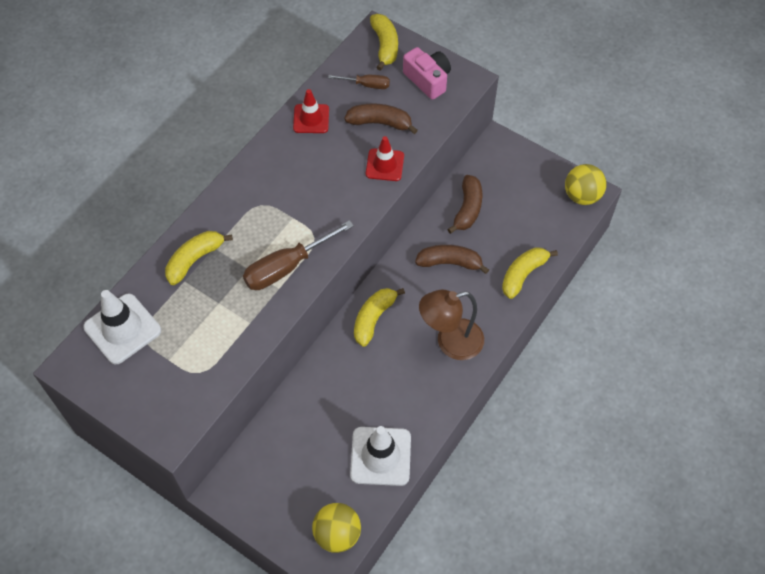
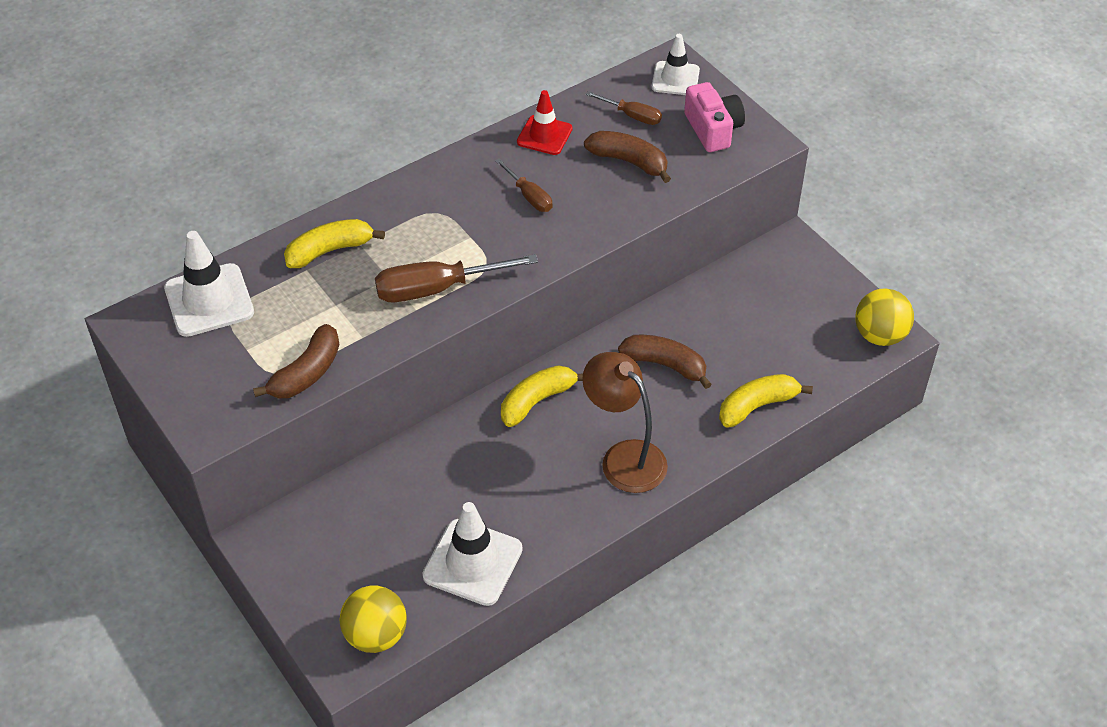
camera: 20 degrees right, 10 degrees down
red traffic cone [366,136,404,181] -> none
yellow banana [370,14,398,71] -> white traffic cone [652,34,700,95]
brown lamp [419,290,484,360] -> brown lamp turned 45 degrees clockwise [582,352,668,493]
brown banana [447,175,482,234] -> brown banana moved to [253,324,339,398]
none -> brown screwdriver [495,159,553,212]

